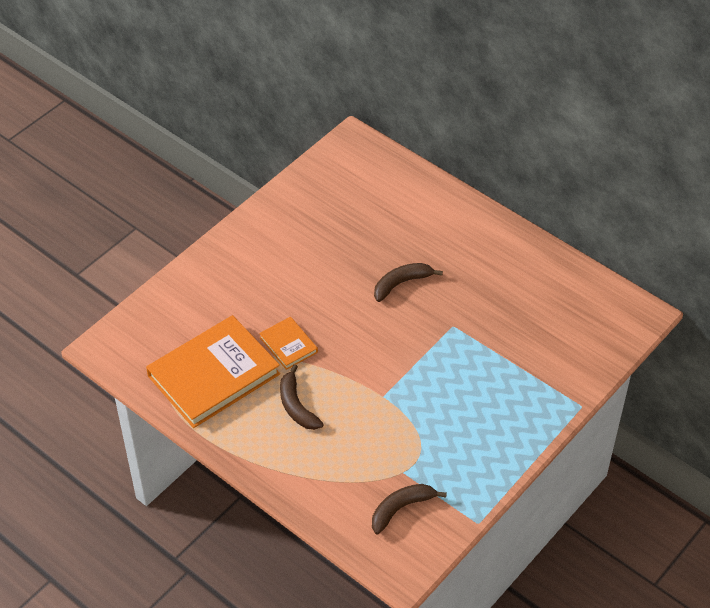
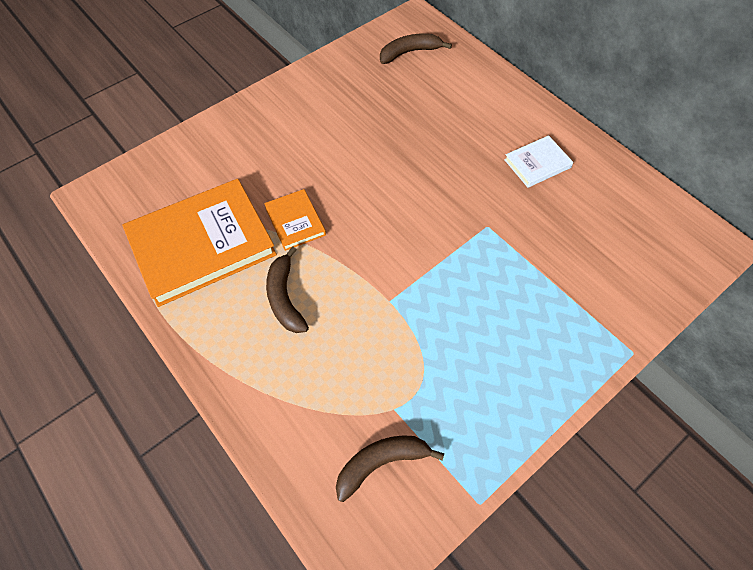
camera: 10 degrees right, 10 degrees up
brown banana [374,263,443,302] -> brown banana moved to [380,33,452,64]
none -> white book [504,135,573,188]

